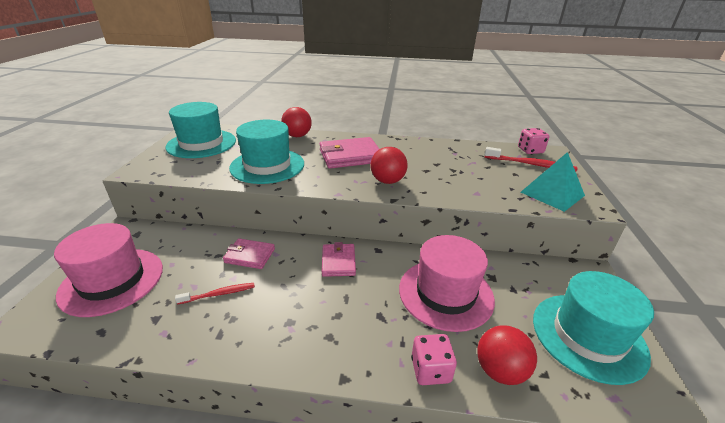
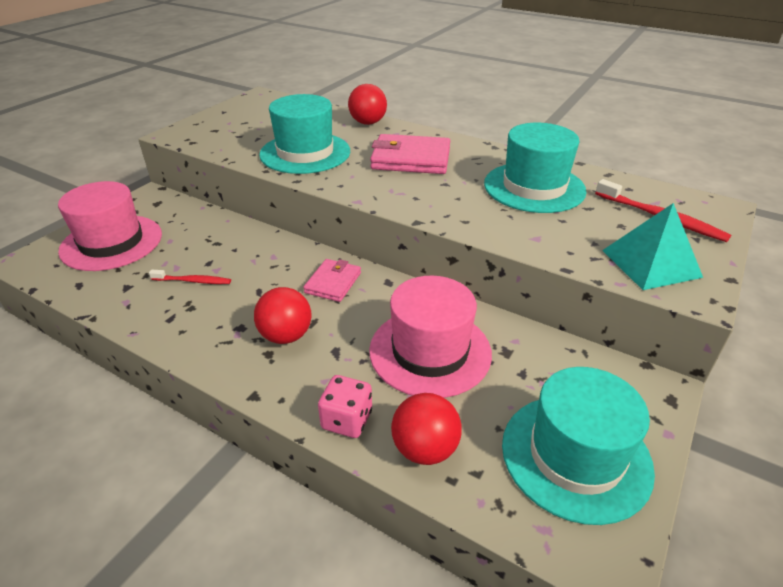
camera: 25 degrees right, 5 degrees up
turquoise hat [166,102,236,158] -> turquoise hat moved to [484,123,587,213]
pink wallet [223,238,275,269] -> none
red ball [371,147,408,184] -> red ball moved to [254,287,312,344]
pink dice [518,128,550,154] -> none

